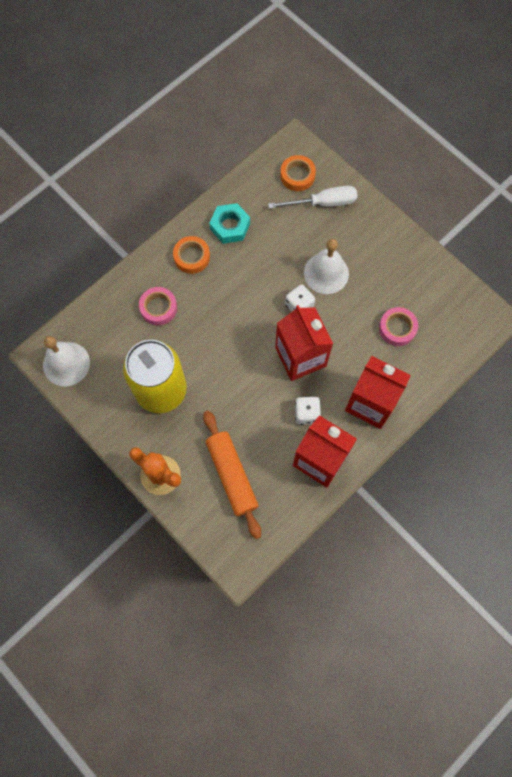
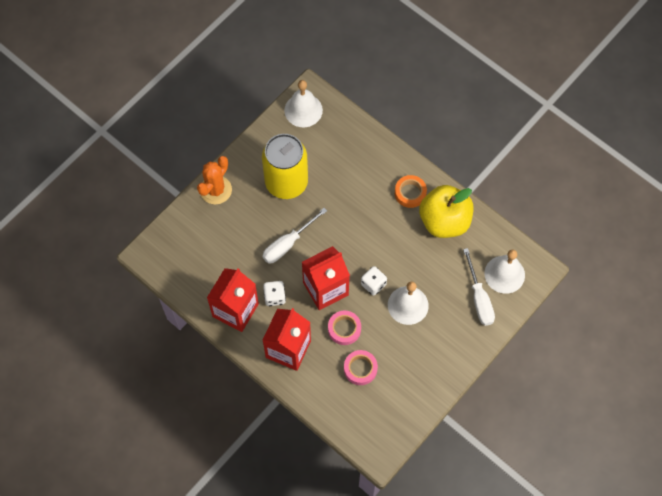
camera: 85 degrees right, 5 degrees down
pink tape [139,287,177,325] -> pink tape moved to [328,311,361,345]
orange rolling pin [203,411,261,539] -> none
turquoise nut [209,203,250,244] -> yellow apple [419,185,473,238]
orange tape [280,155,316,191] -> white bell [484,250,525,294]
none -> white screwdriver [262,208,327,264]

